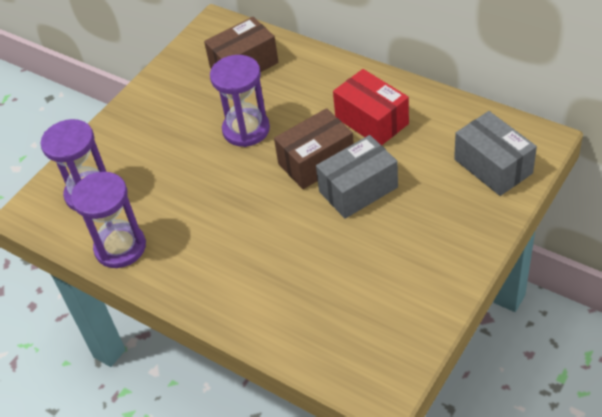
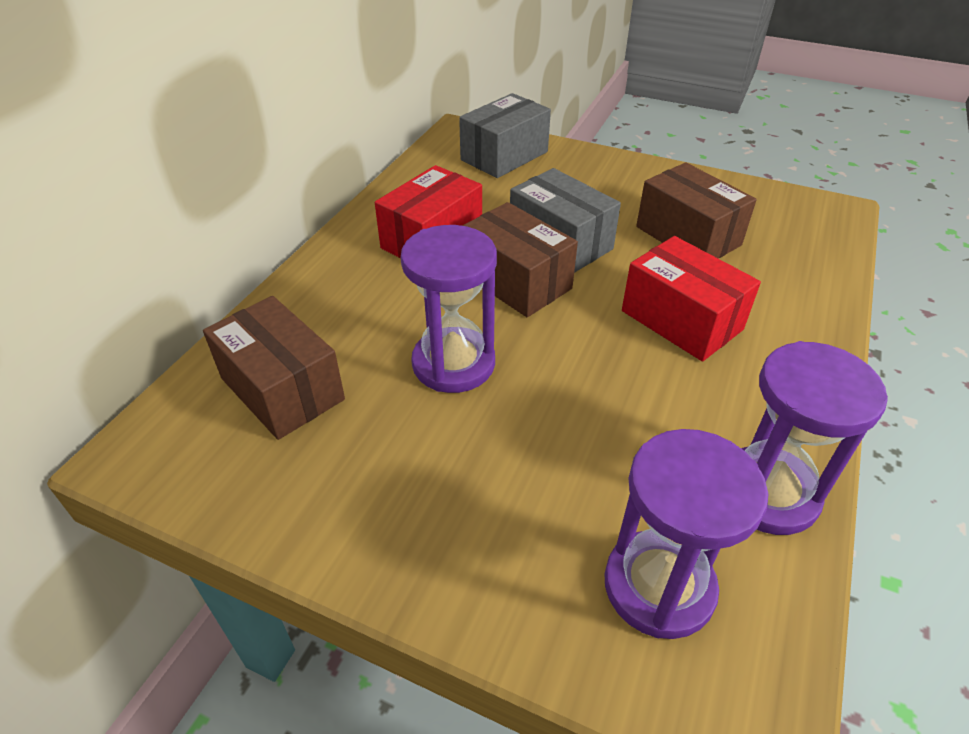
camera: 105 degrees left, 5 degrees down
none -> red box [622,236,761,361]
none -> brown box [636,162,757,258]

